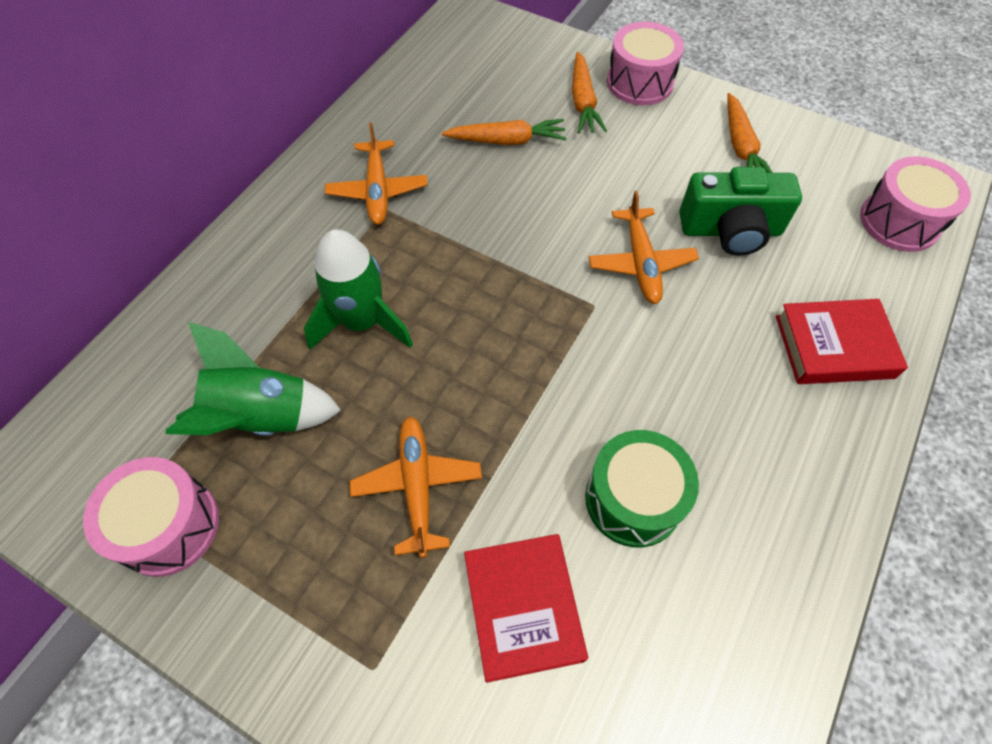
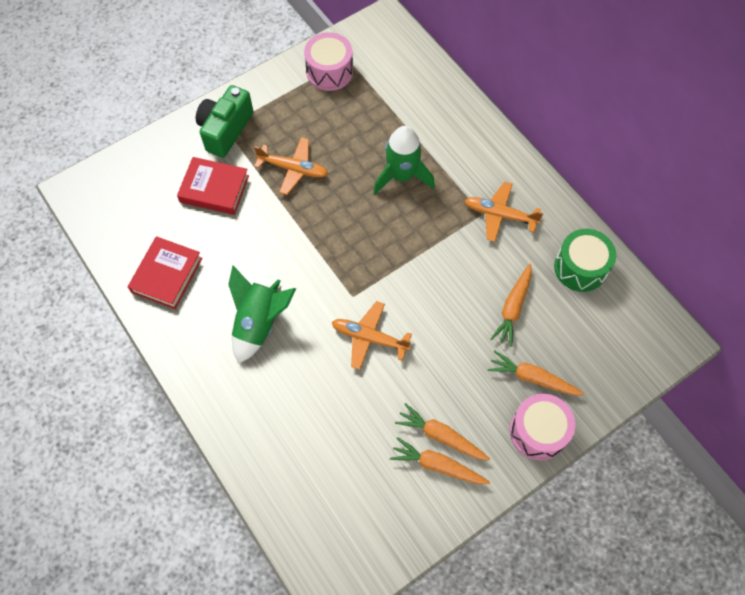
camera: 115 degrees right, 5 degrees up
green rocket [165,322,341,436] -> green rocket moved to [228,266,296,364]
green drum [585,430,699,547] -> green drum moved to [554,229,616,292]
green camera [679,167,802,256] -> green camera moved to [196,85,254,158]
red book [776,299,908,384] -> red book moved to [128,236,202,309]
pink drum [860,156,971,252] -> none
none -> orange carrot [395,403,490,460]

